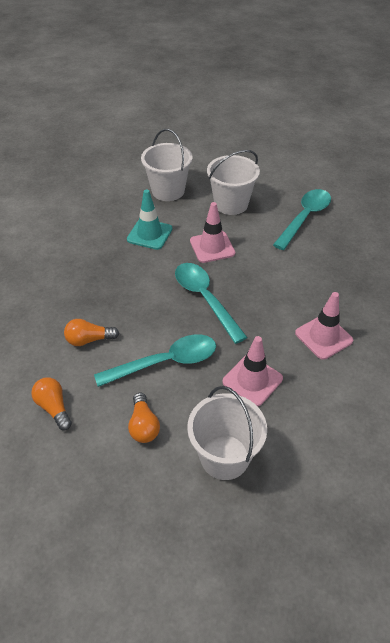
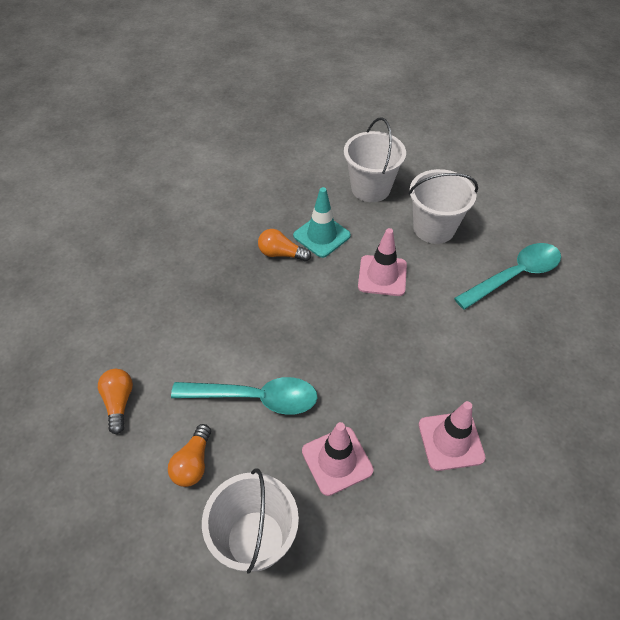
camera: 25 degrees right, 5 degrees up
orange light bulb [64,319,119,346] -> orange light bulb moved to [258,229,311,262]
turquoise spoon [175,263,248,344] -> none

